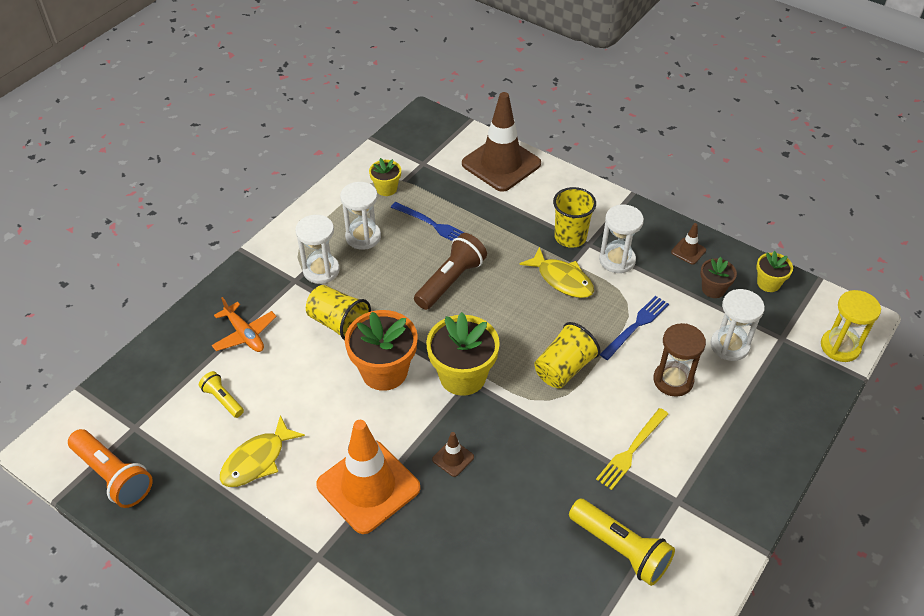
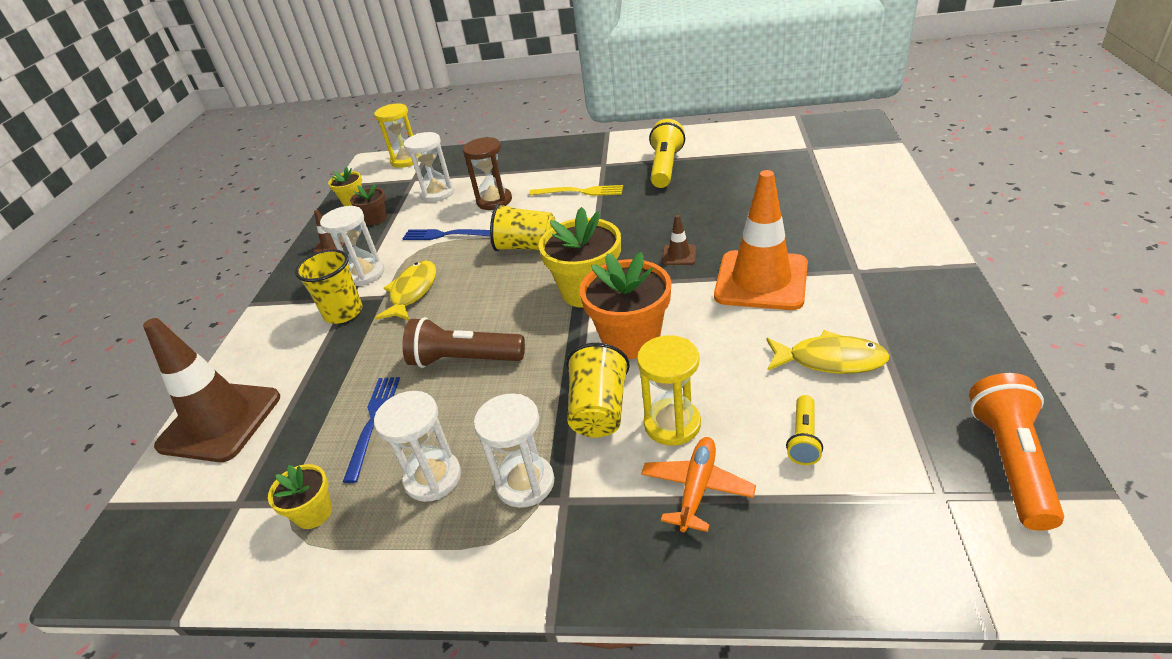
camera: 115 degrees left, 10 degrees down
none -> yellow hourglass [637,335,701,446]

